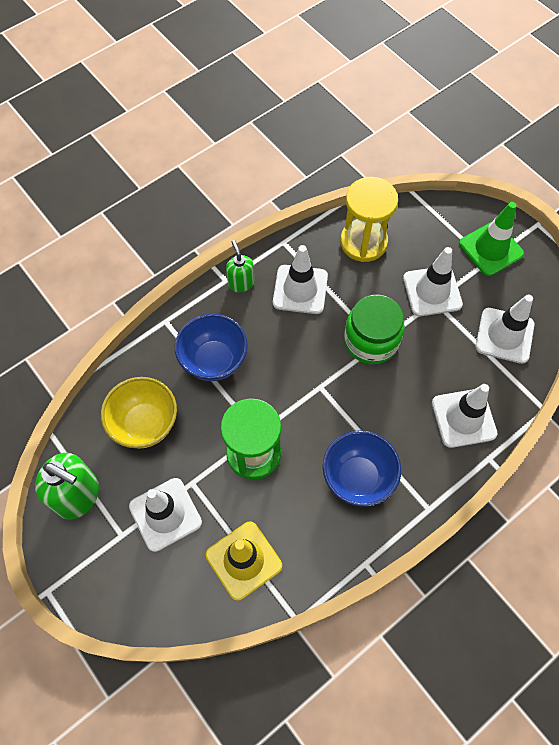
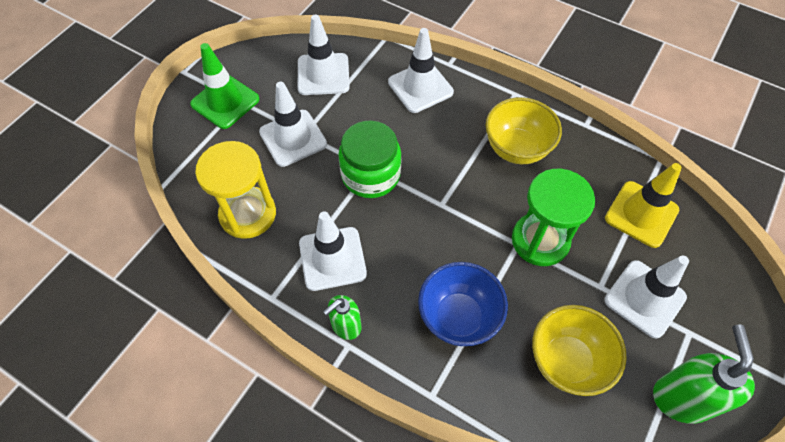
camera: 110 degrees left, 5 degrees down
blue bowl [323,430,401,507] -> yellow bowl [486,97,562,164]

